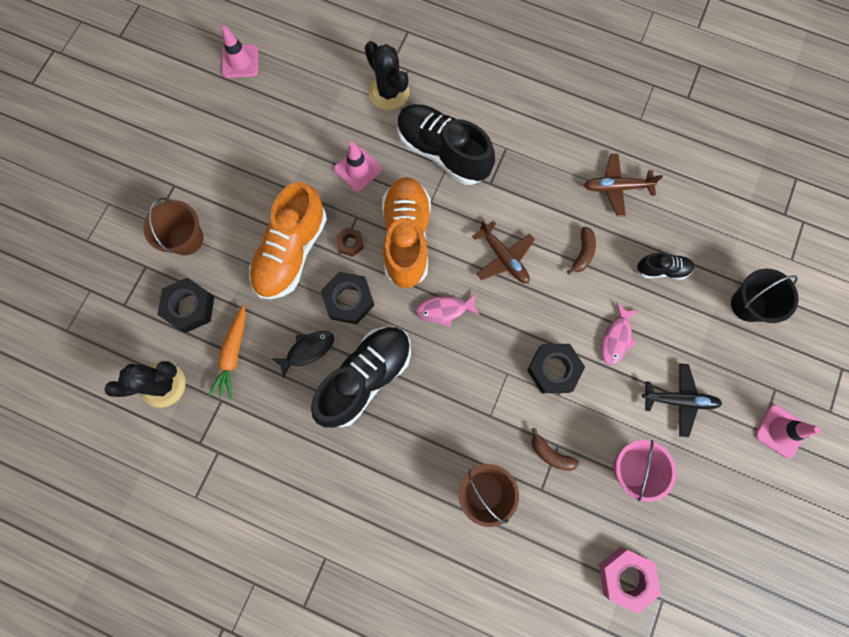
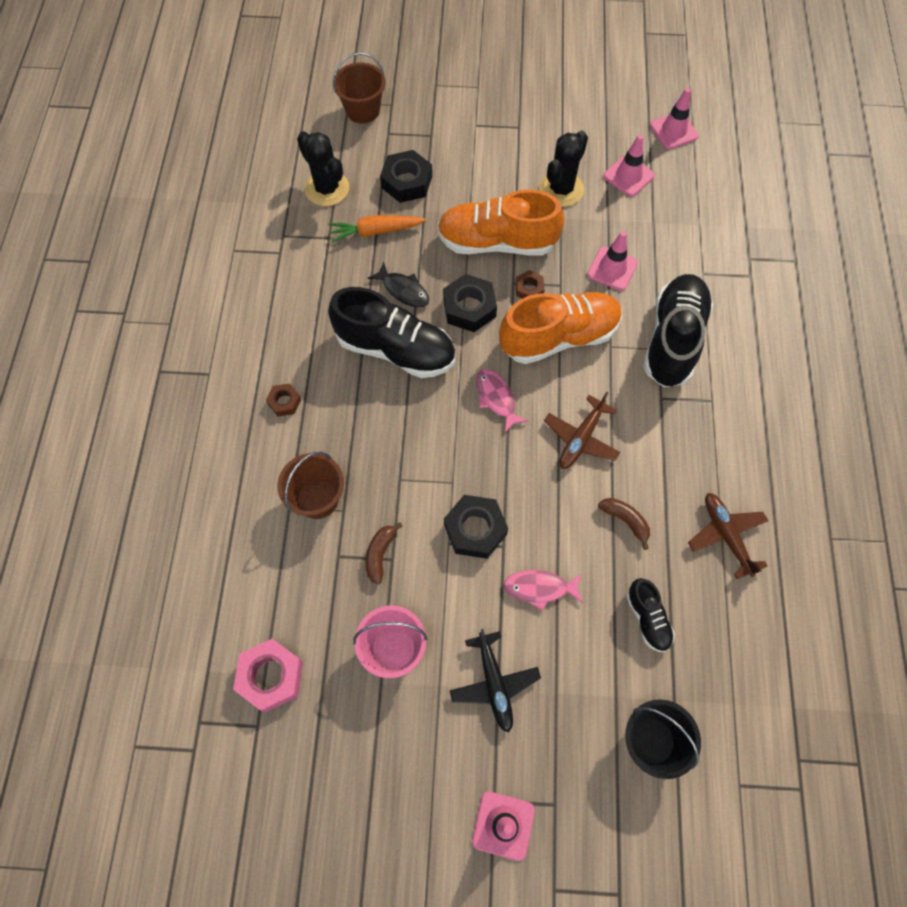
camera: 70 degrees right, 10 degrees down
brown bucket [143,198,204,255] -> brown bucket moved to [333,52,386,124]
black cactus [365,41,409,110] -> black cactus moved to [539,131,588,207]
brown banana [567,227,596,275] -> brown banana turned 135 degrees counterclockwise [598,498,650,550]
none -> brown nut [266,383,301,416]
none -> pink traffic cone [603,135,655,197]

